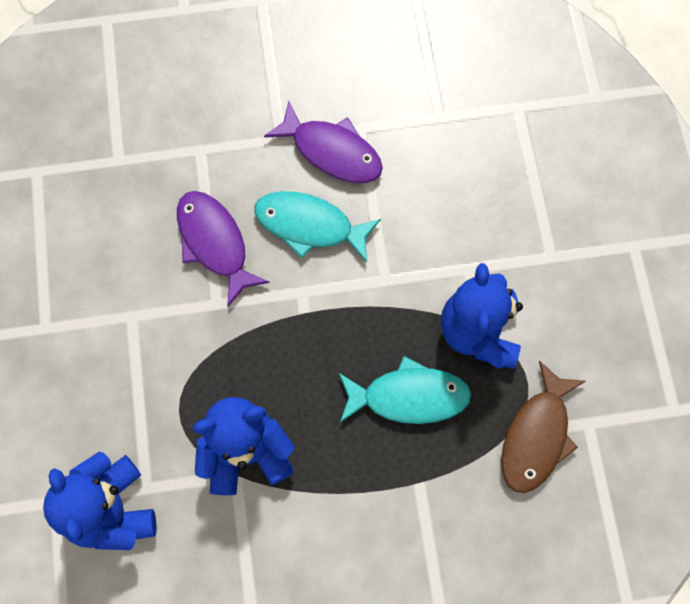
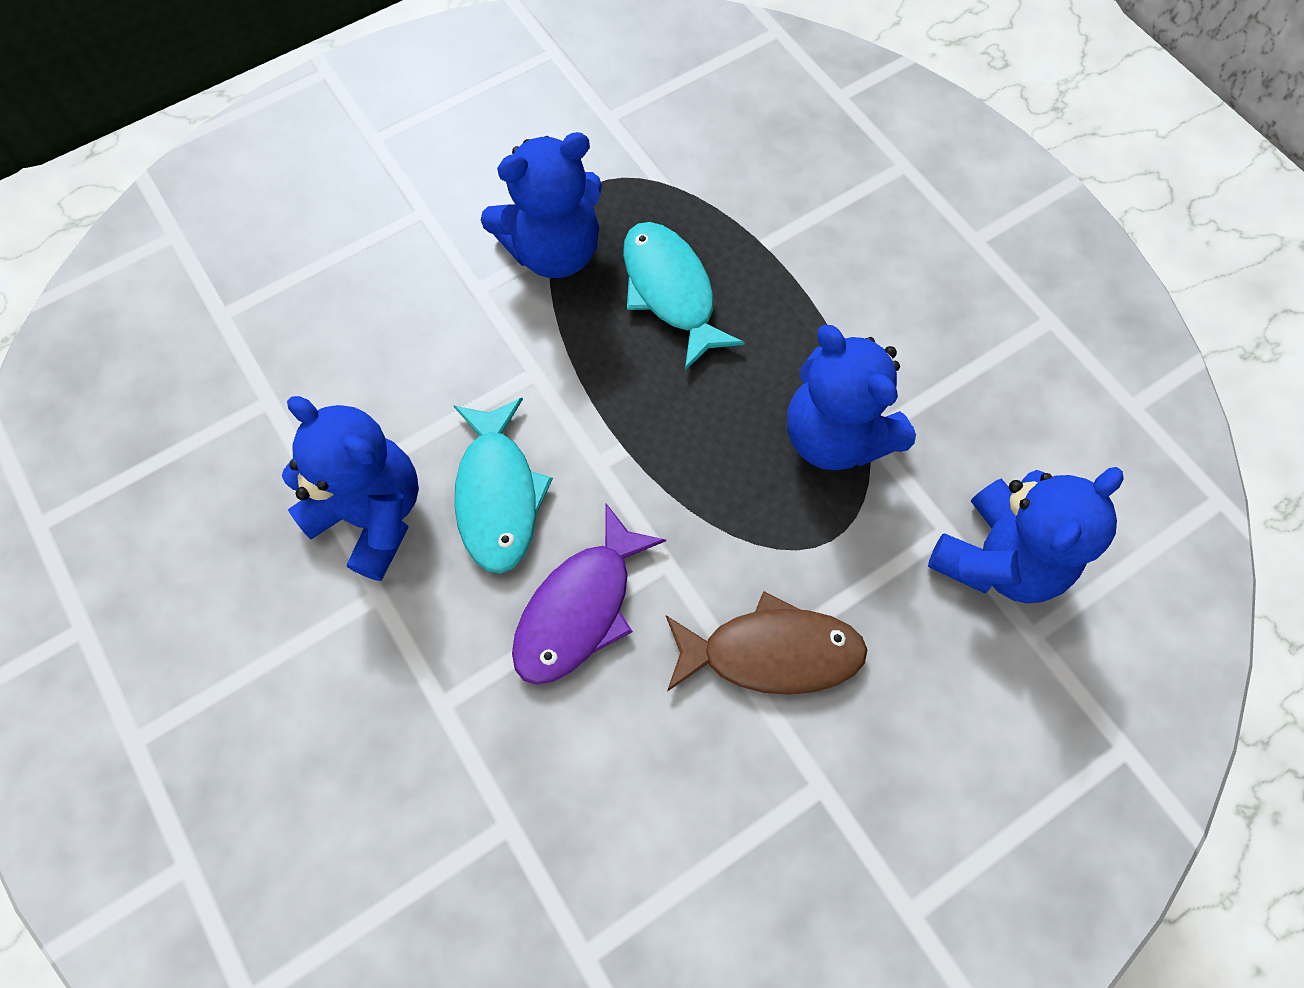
camera: 115 degrees left, 5 degrees down
purple fish [264,101,383,183] -> blue teddy bear [282,396,419,581]
brown fish [501,361,585,493] -> brown fish moved to [666,591,867,695]

